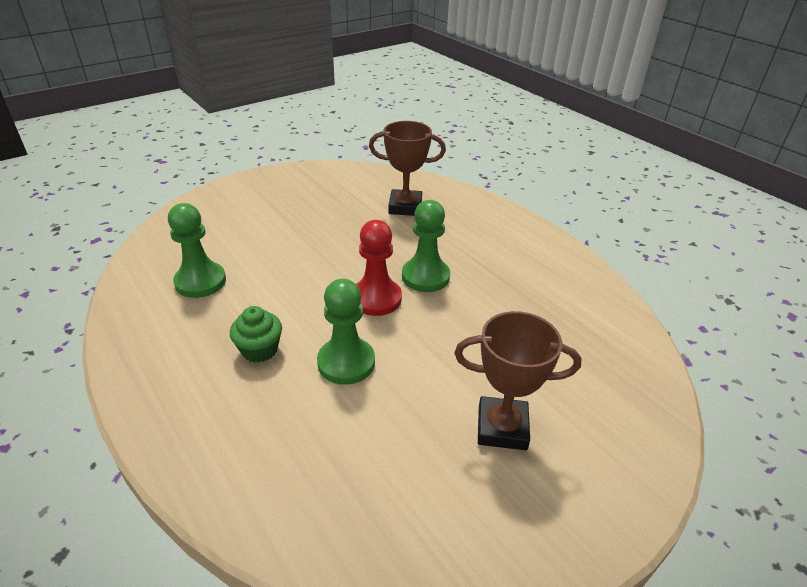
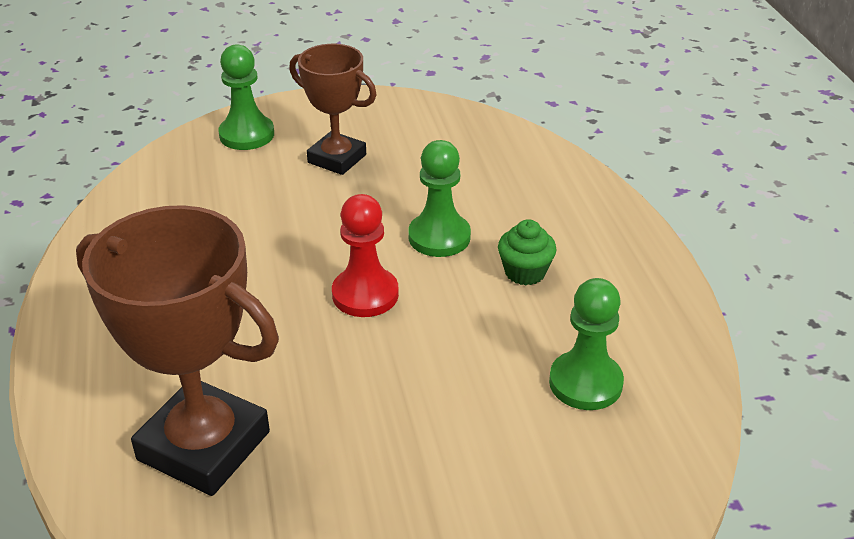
camera: 155 degrees left, 0 degrees up
brown trophy [369,121,446,216] -> brown trophy [76,205,279,496], size x1.62
green pawn [402,200,450,292] -> green pawn moved to [218,44,274,150]

